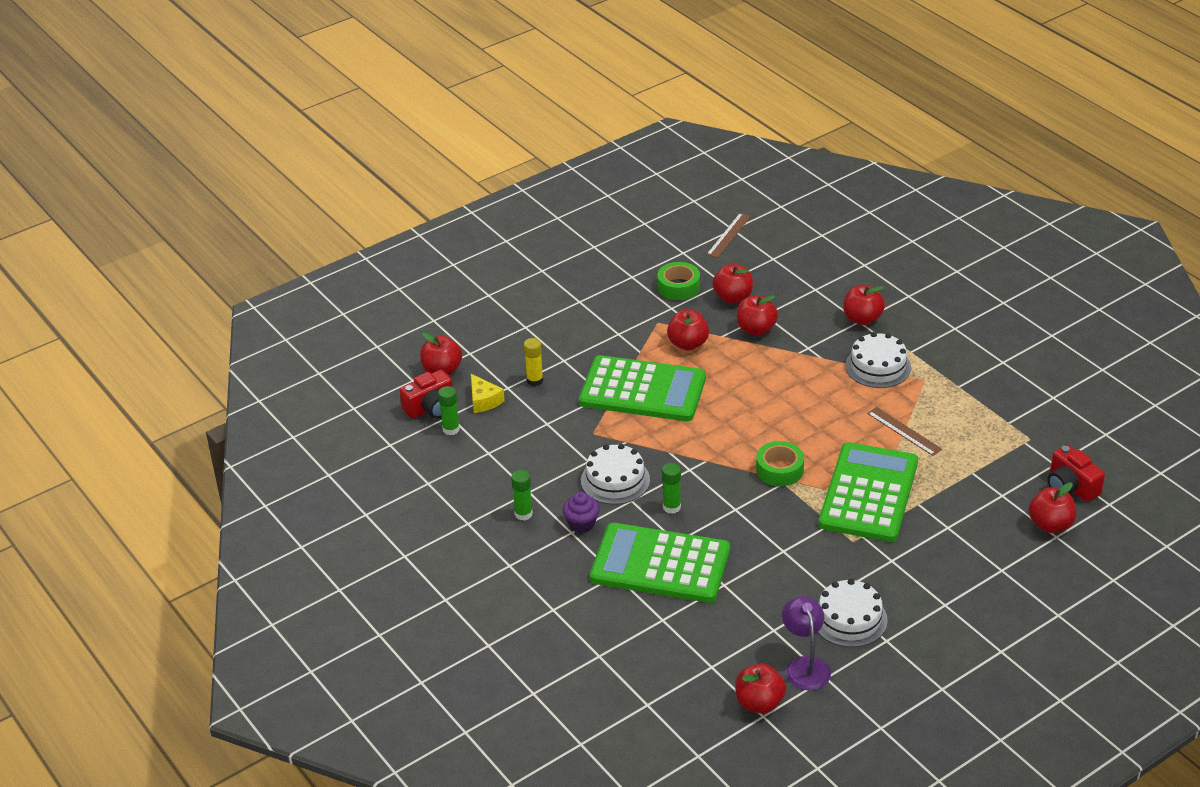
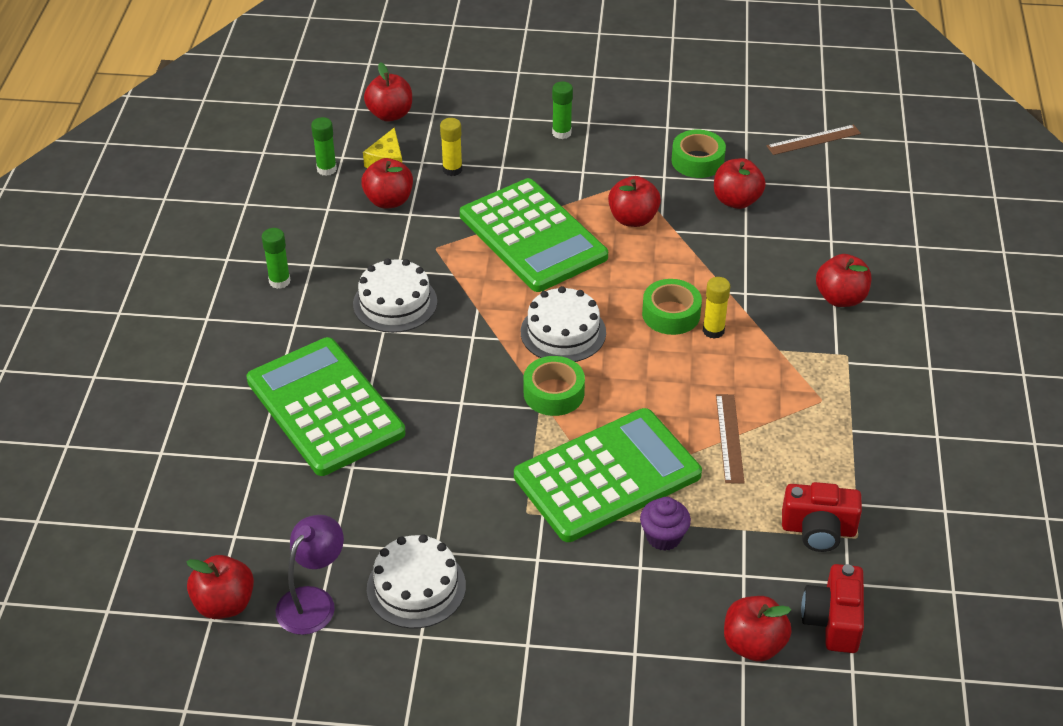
camera: 40 degrees right, 5 degrees up
red camera [399,370,453,419] -> red camera moved to [782,482,862,552]
purple cupcake [563,492,600,533] -> purple cupcake moved to [640,497,691,551]
green glue stick [662,463,681,514] -> green glue stick moved to [552,82,573,139]
red apple [737,295,778,336] -> red apple moved to [361,158,413,209]
white cake [845,332,911,388] -> white cake moved to [521,286,606,362]
none -> green tape [642,279,702,335]
none -> yellow glue stick [703,277,730,339]

